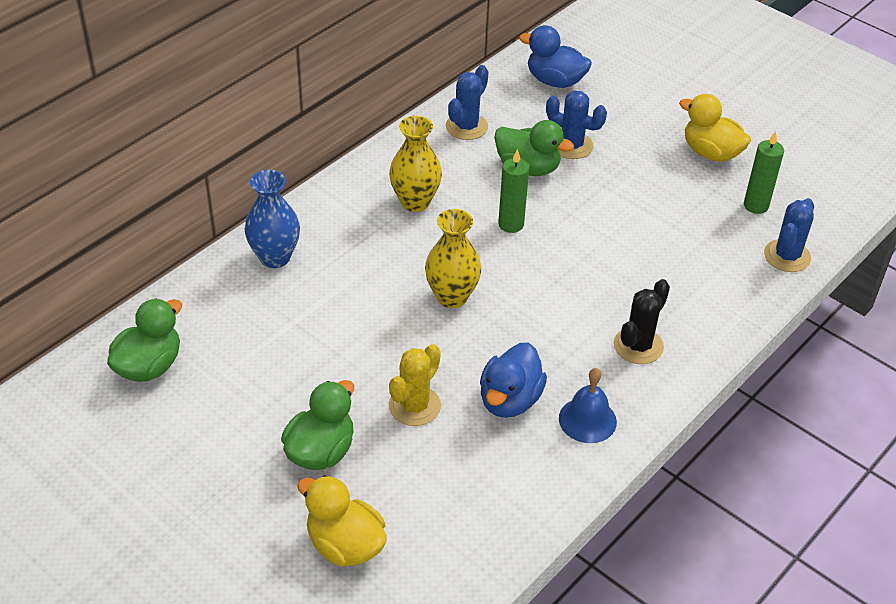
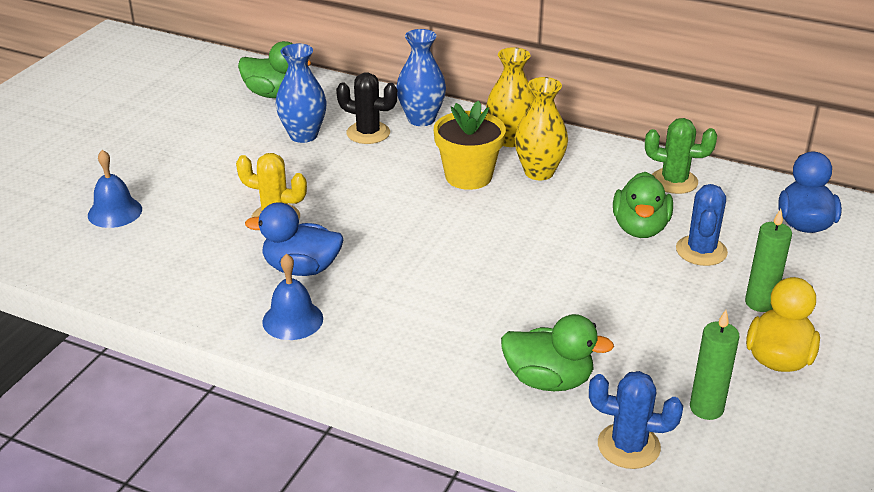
camera: 75 degrees right, 10 degrees down
green duck [281,380,354,470] -> green duck moved to [501,314,614,391]
yellow duck [297,475,387,567] -> blue bell [88,150,142,228]
yellow vase [425,209,481,308] -> yellow vase moved to [486,47,534,147]
blue cactus [446,65,489,140] -> green cactus [645,118,717,194]
green candle [498,149,529,233] -> green candle moved to [745,209,792,312]
black cactus [614,279,670,364] -> black cactus moved to [336,72,398,144]
none -> blue vase [275,43,327,143]
none -> yellow flower pot [434,100,506,190]

